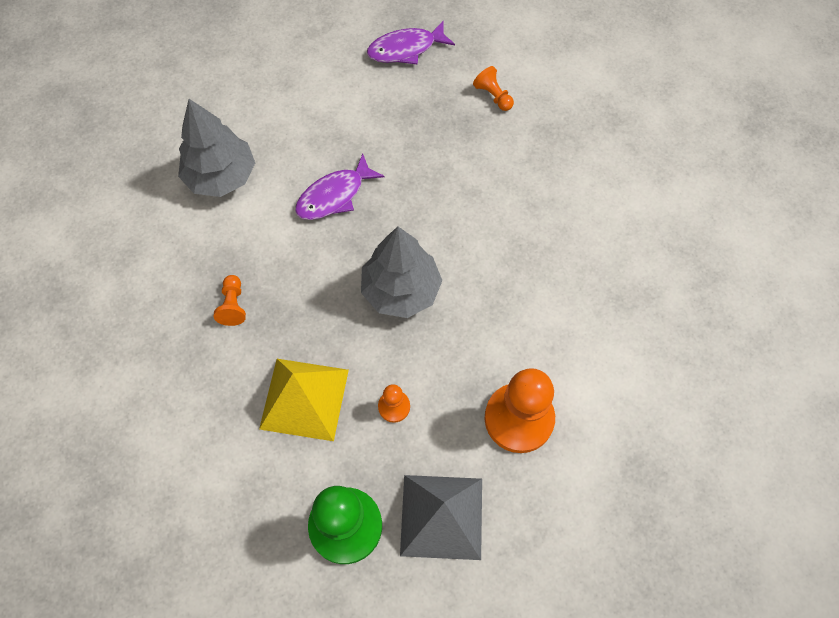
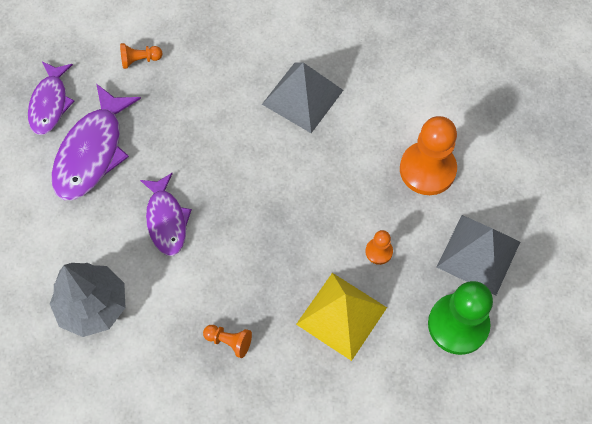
camera: 65 degrees left, 0 degrees up
grey tree [361,227,442,318] -> none
none -> purple fish [52,84,141,200]
none -> grey pyramid [262,62,344,133]

